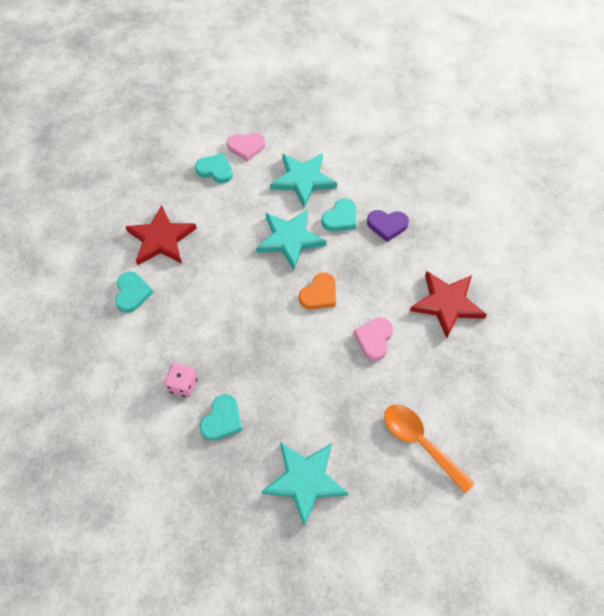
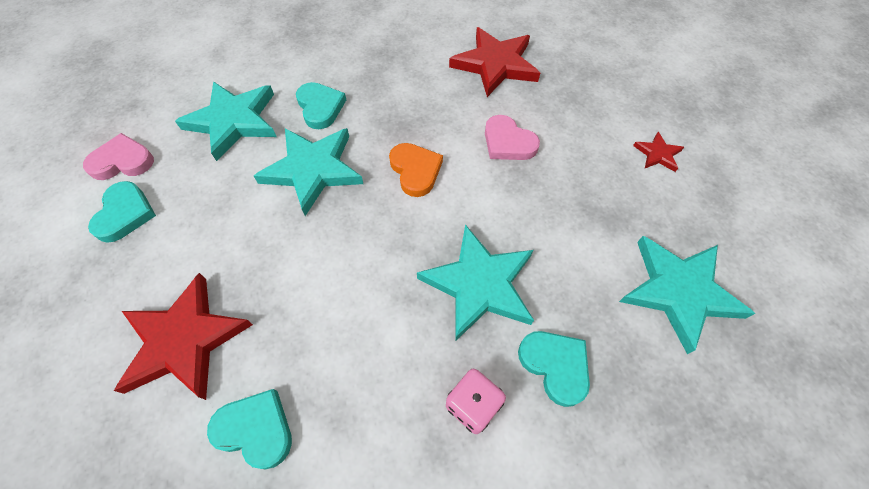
camera: 65 degrees left, 0 degrees up
turquoise heart [195,153,233,184] -> turquoise heart turned 135 degrees clockwise [88,181,156,243]
pink heart [227,133,266,162] -> pink heart turned 120 degrees counterclockwise [83,133,154,180]
purple heart [367,210,409,242] -> none
orange spoon [384,404,475,493] -> red star [633,132,684,172]
none -> turquoise star [417,224,534,340]

